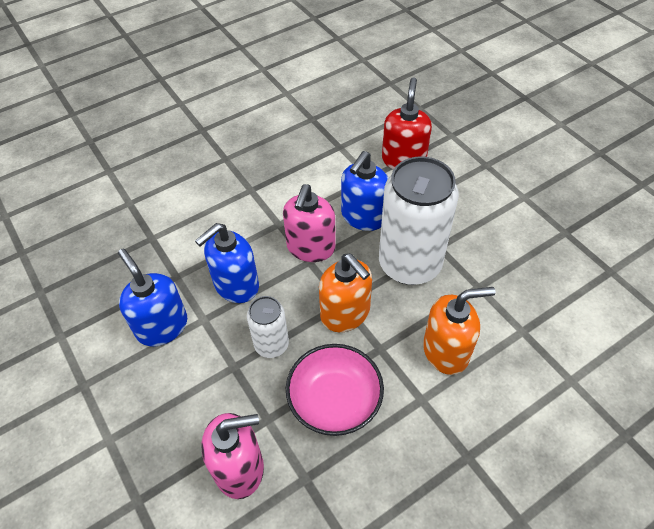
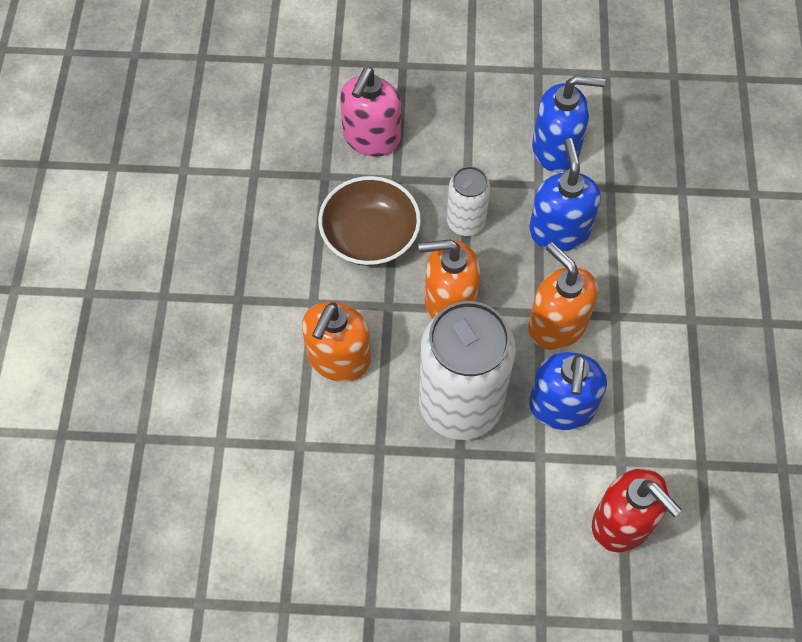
camera: 125 degrees right, 10 degrees up
pink soap dispenser [283,184,336,262] -> orange soap dispenser [528,242,598,350]
pink bowl [286,344,384,436] -> brown bowl [318,176,421,266]
blue soap dispenser [341,151,388,231] -> blue soap dispenser turned 150 degrees counterclockwise [529,352,607,430]

